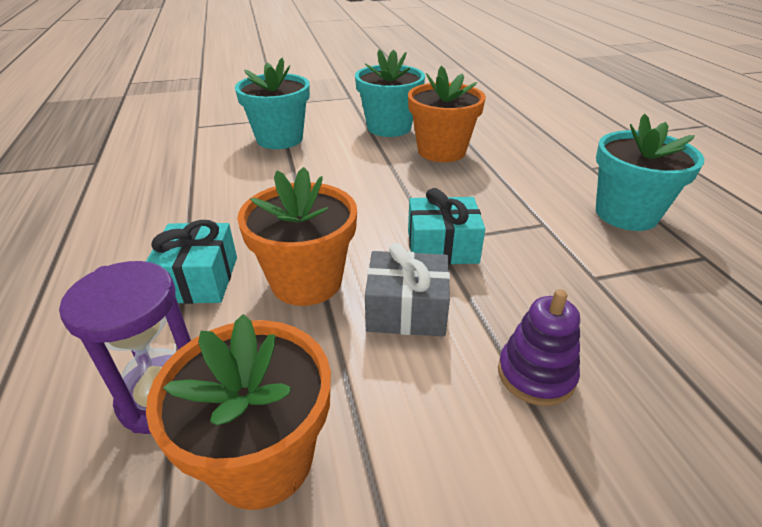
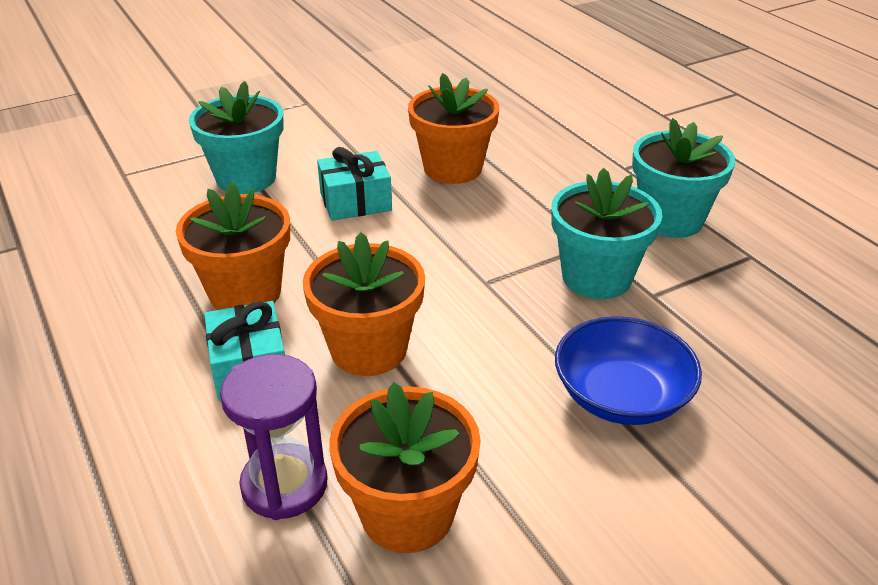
camera: 15 degrees left, 0 degrees up
turquoise flower pot [355,49,425,137] -> turquoise flower pot moved to [551,168,662,299]
grey gift [365,243,450,337] -> none
turquoise gift [408,188,485,265] -> turquoise gift moved to [317,147,392,221]
purple stacking toy [498,289,580,406] -> blue bowl [555,316,702,425]
none -> orange flower pot [176,182,290,310]

